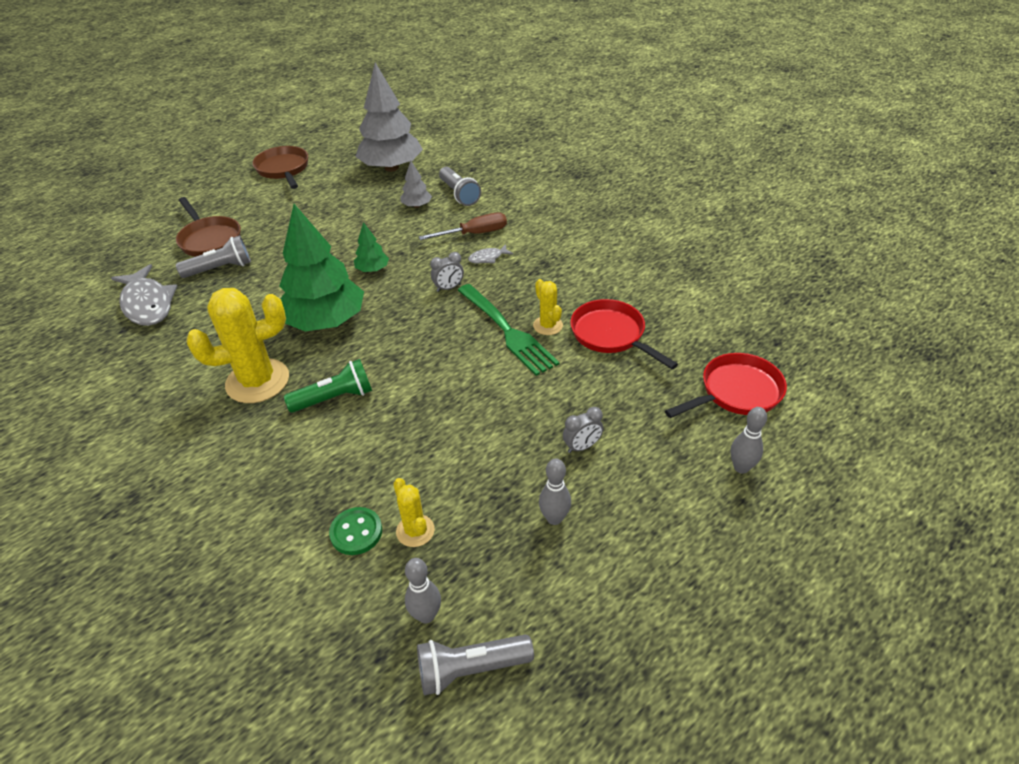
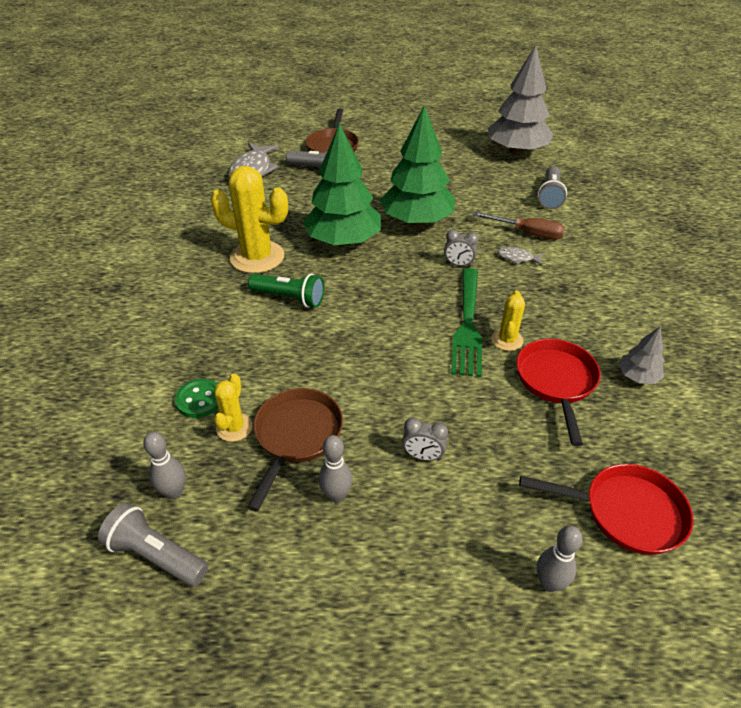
camera: 40 degrees right, 0 degrees up
brown pan [252,146,308,189] -> brown pan moved to [247,388,343,511]
green tree [354,222,389,272] -> green tree [380,105,455,226], size x2.25
grey tree [401,161,432,208] -> grey tree moved to [618,327,664,384]

